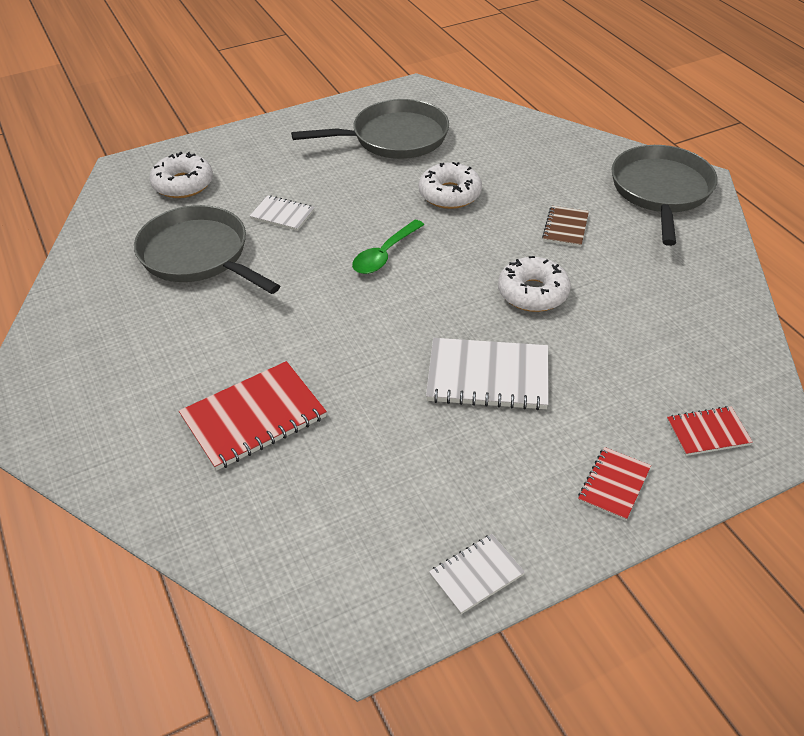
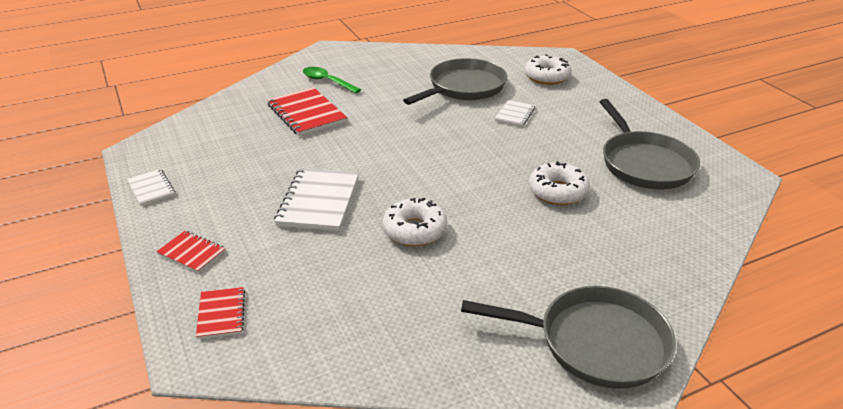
camera: 90 degrees right, 10 degrees down
green spoon [352,220,424,274] -> green spoon moved to [303,67,361,94]
brown notebook [542,206,589,247] -> none

